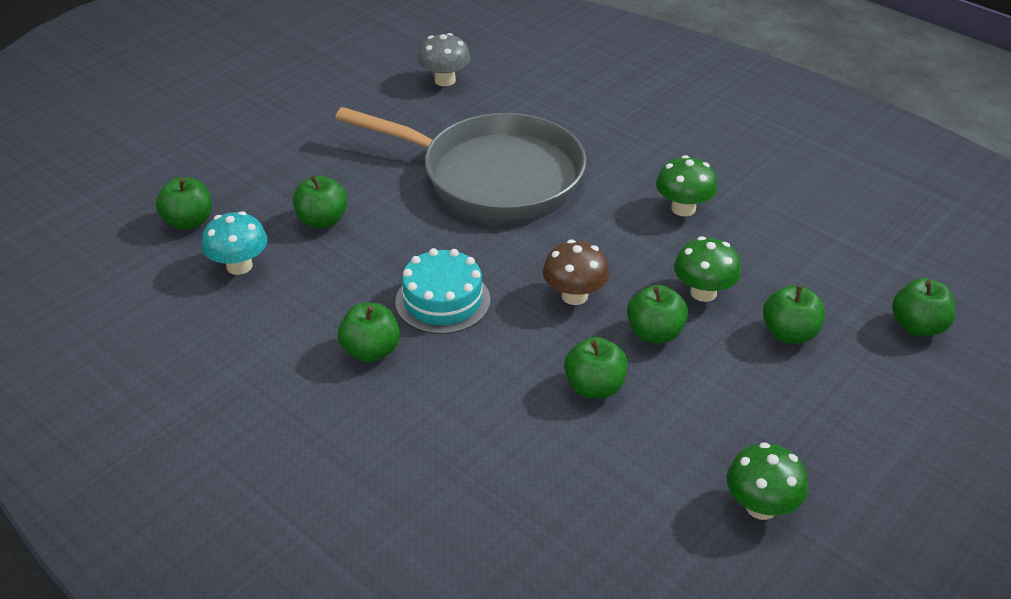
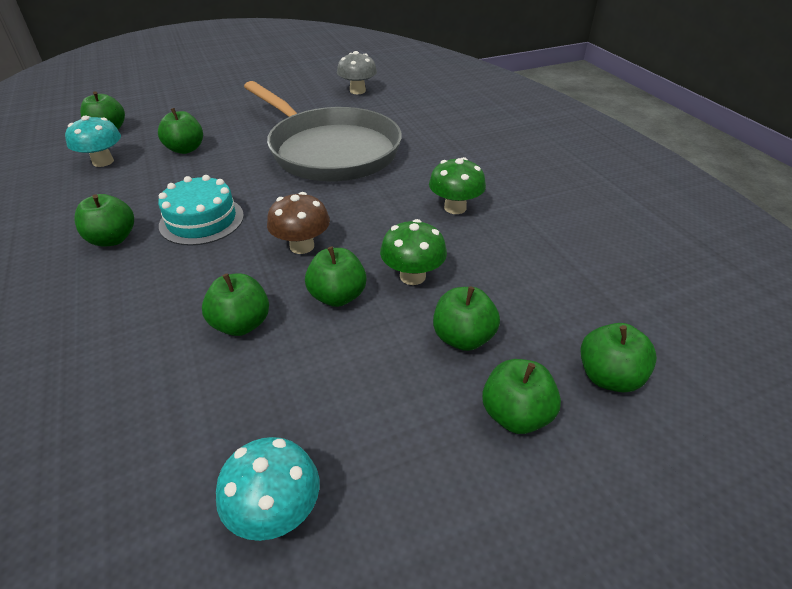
camera: 25 degrees right, 0 degrees up
green mushroom [727,442,808,520] -> turquoise mushroom [216,437,320,541]
none -> green apple [482,359,561,434]

